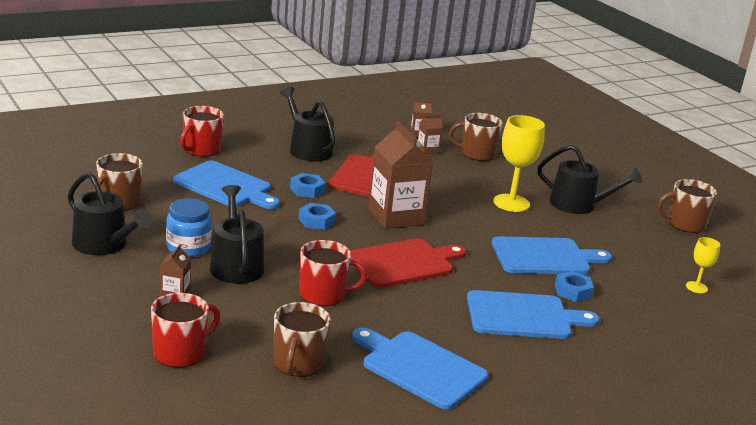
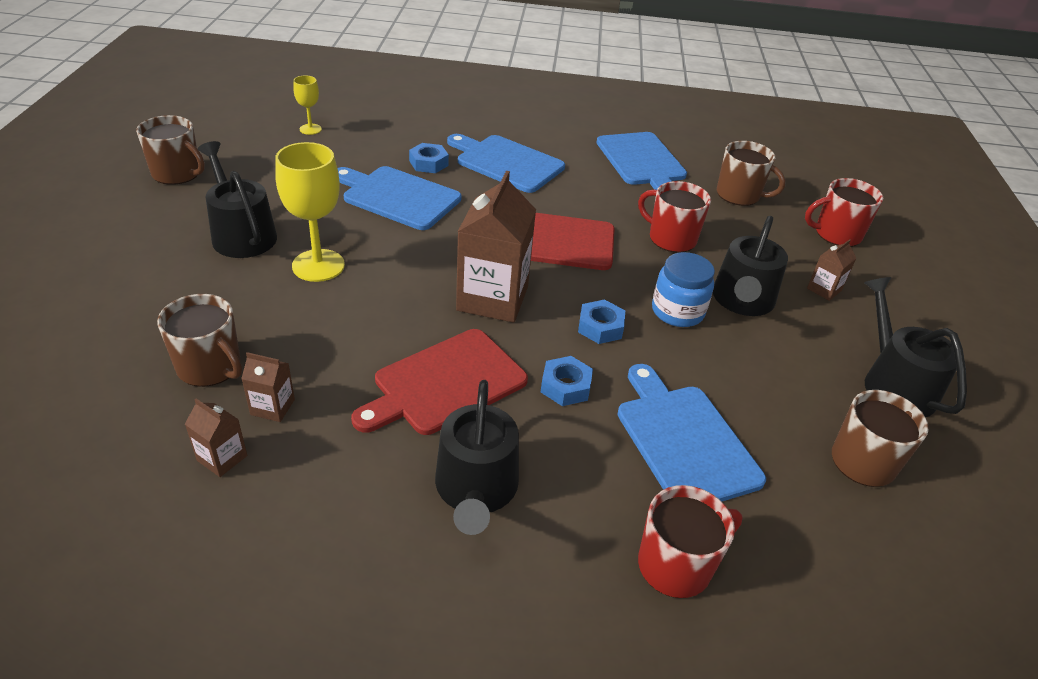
camera: 145 degrees left, 15 degrees up
blue jar [166,198,212,257] -> blue jar moved to [652,252,715,327]
brown mug [273,302,331,377] -> brown mug turned 75 degrees clockwise [717,141,786,206]

